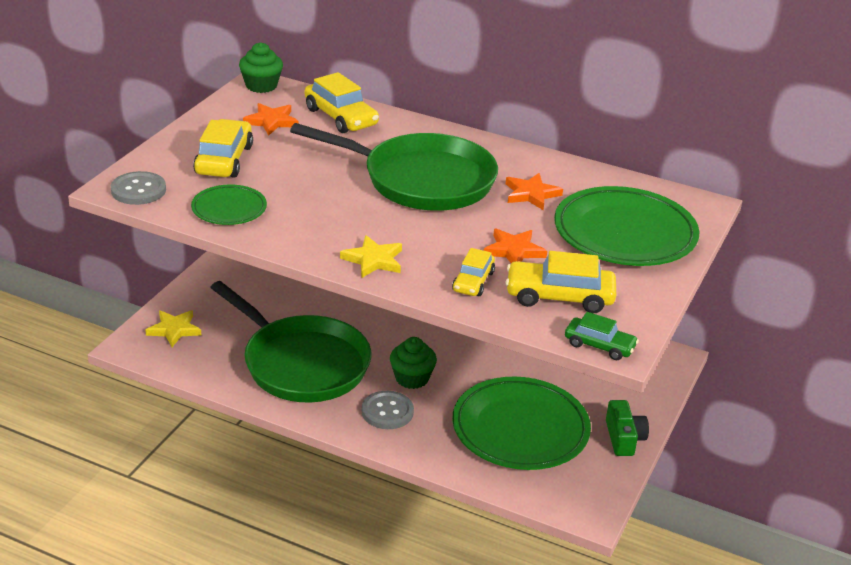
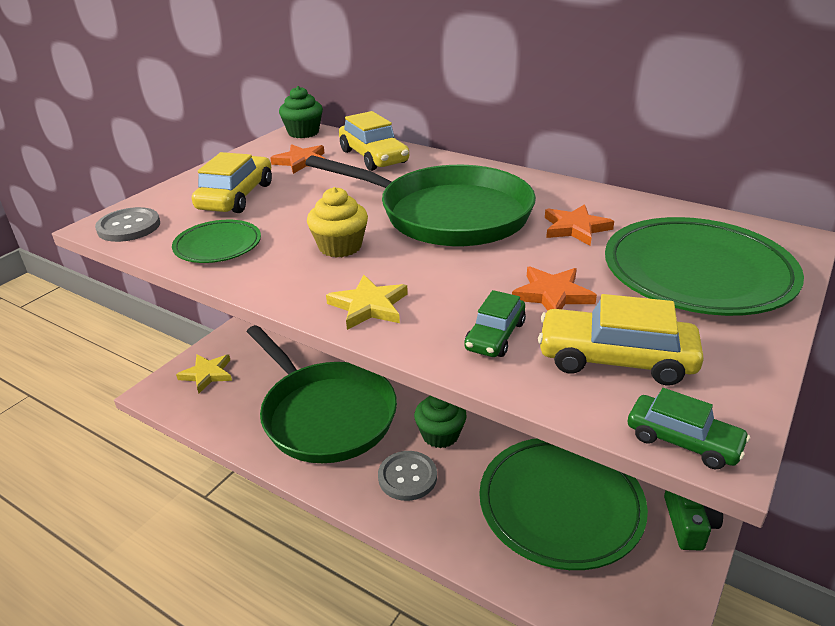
camera: 10 degrees right, 0 degrees up
yellow car [452,248,495,296] -> green car [464,290,526,357]
none -> yellow cupcake [307,187,368,258]

